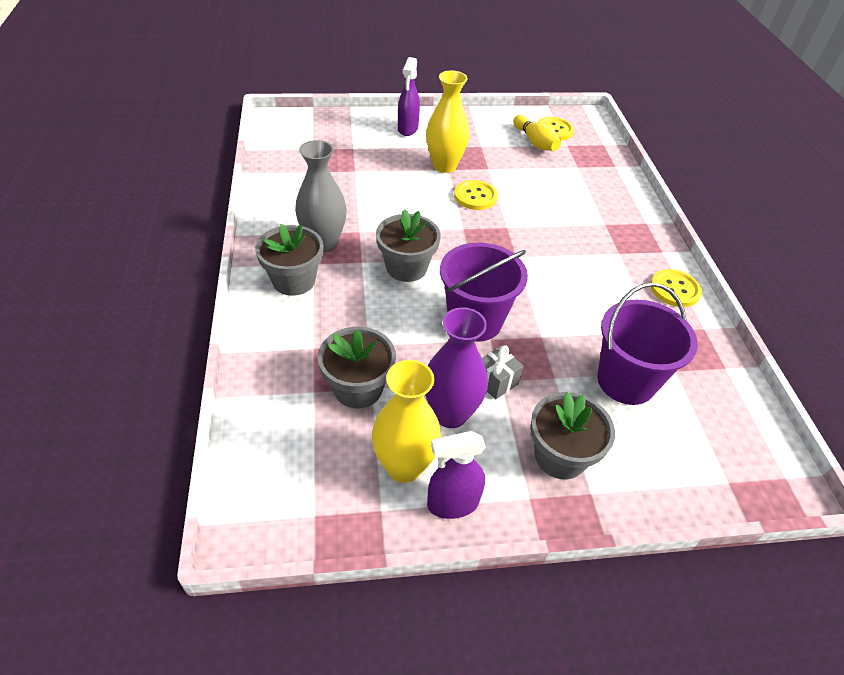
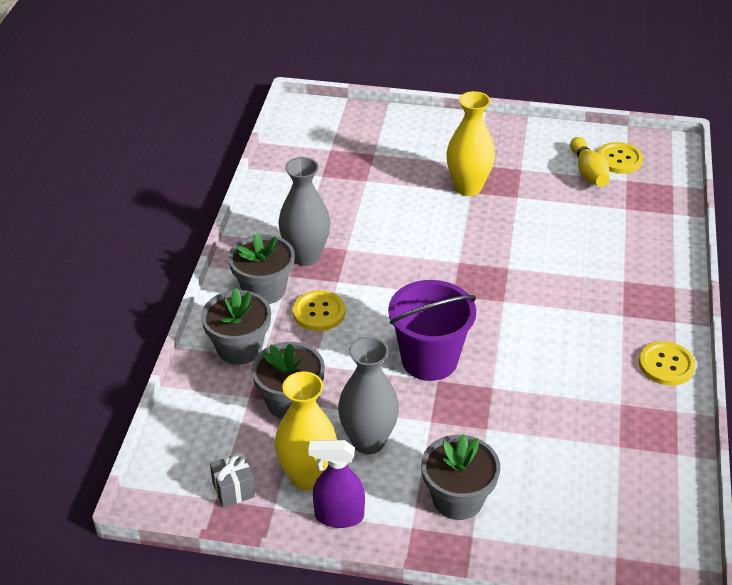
camera: 20 degrees right, 5 degrees down
grey flower pot [376,209,441,282] -> grey flower pot moved to [201,288,271,365]
purple spray bottle [398,57,420,136] -> none
purple vase [425,307,488,428] -> grey vase [338,337,399,454]
yellow button [454,180,498,210] -> yellow button moved to [293,290,345,331]
grey gift [482,345,524,400] -> grey gift moved to [210,453,255,507]
purple bucket [597,282,698,405] -> none

